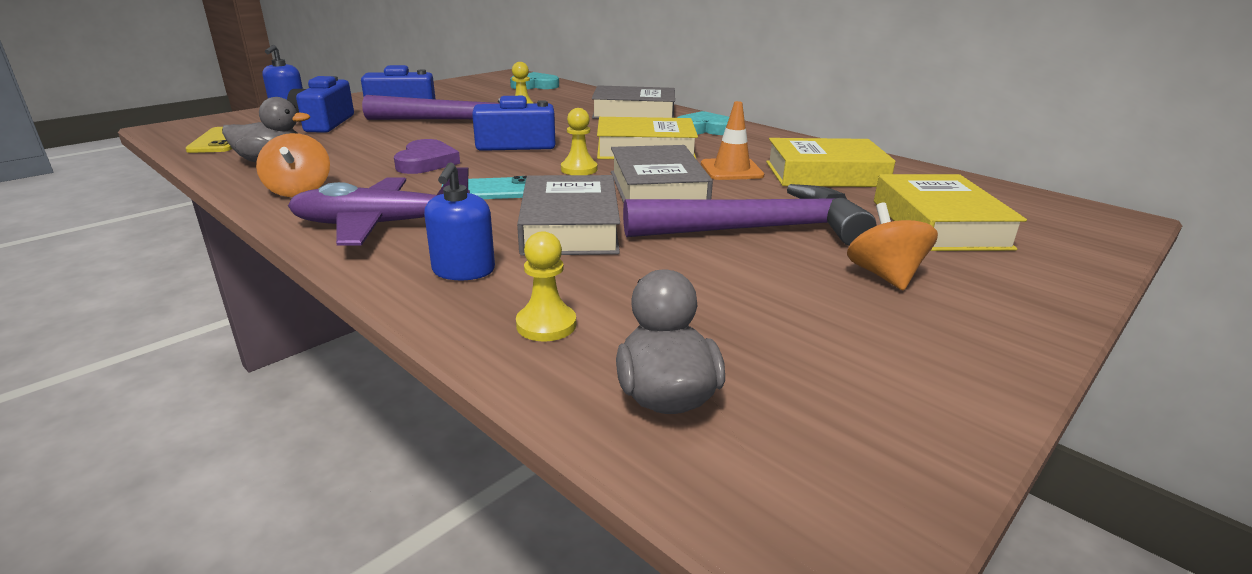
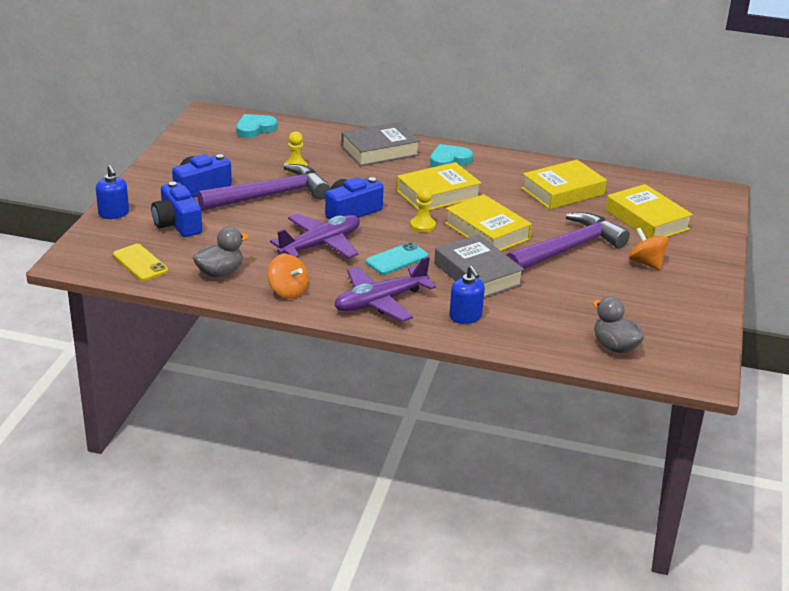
camera: 30 degrees left, 5 degrees up
purple heart [394,139,460,174] -> purple plane [270,214,360,259]
yellow pawn [516,231,576,342] -> none
grey book [611,145,713,203] -> yellow book [445,194,532,251]
orange traffic cone [701,101,764,180] -> none

